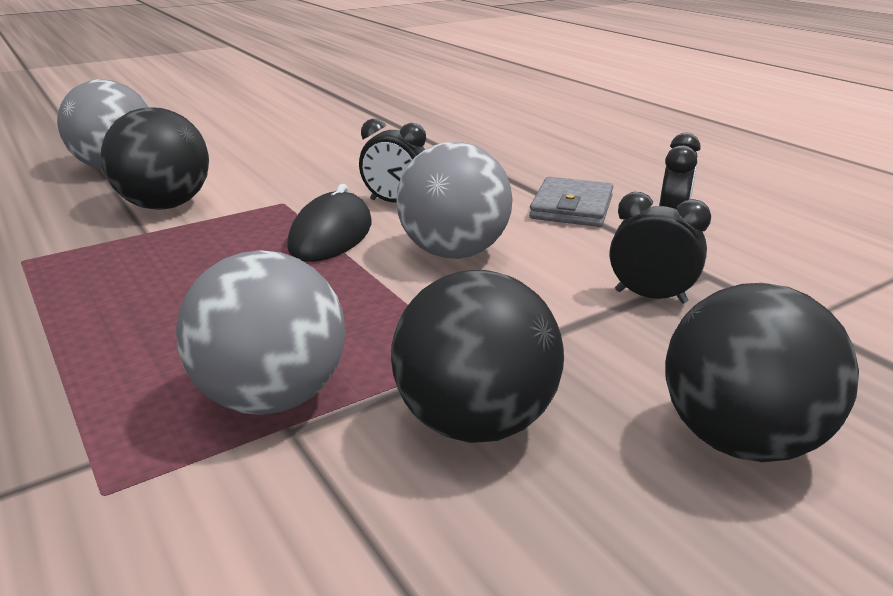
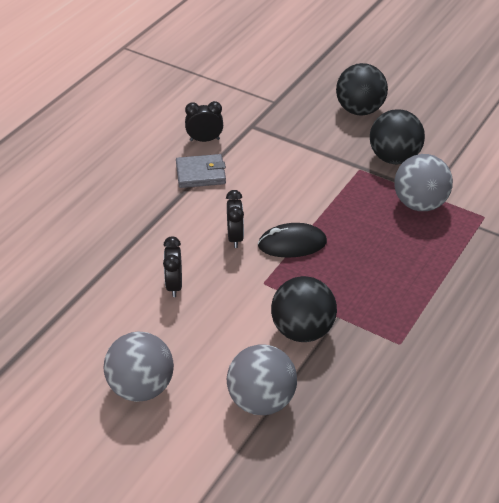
camera: 115 degrees left, 15 degrees up
grey ball [396,142,513,259] -> grey ball moved to [104,332,174,402]
black clock [610,192,711,304] -> black clock moved to [163,237,182,297]

